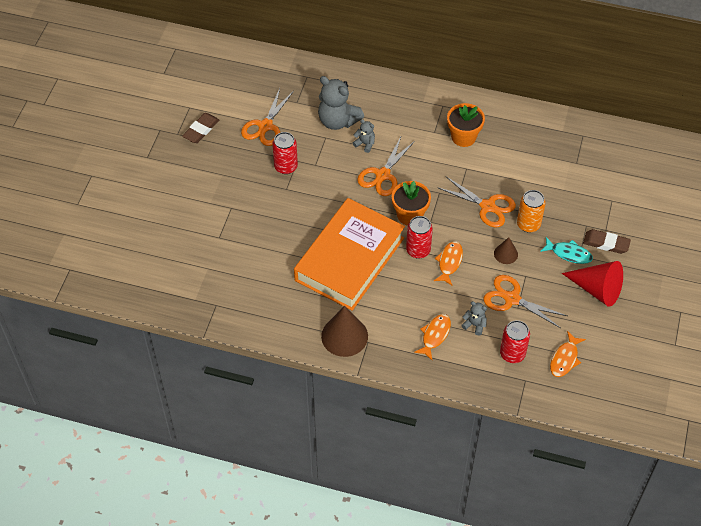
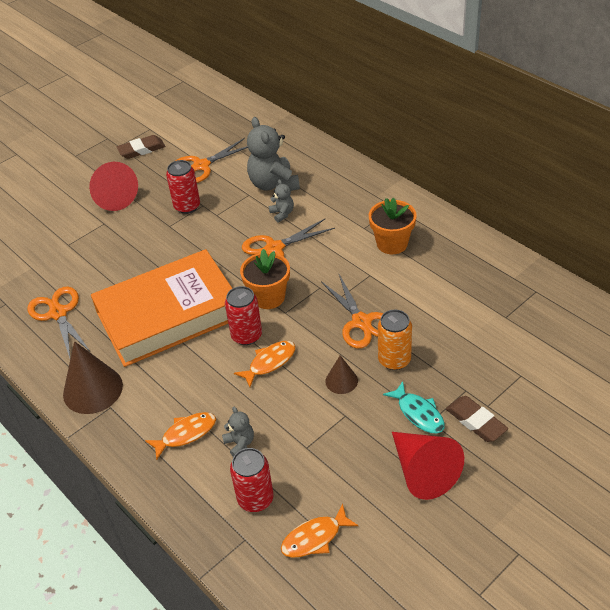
camera: 35 degrees right, 10 degrees down
orange scissors [484,275,567,328] -> orange scissors moved to [27,286,90,358]
none -> red cone [89,162,138,211]

